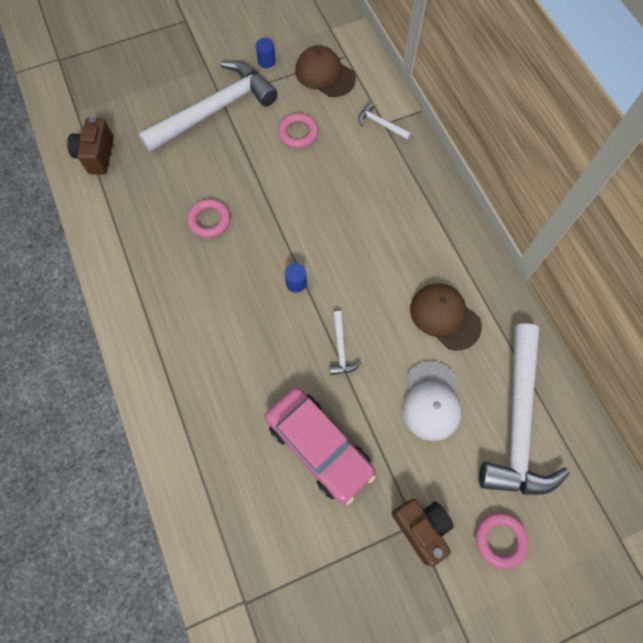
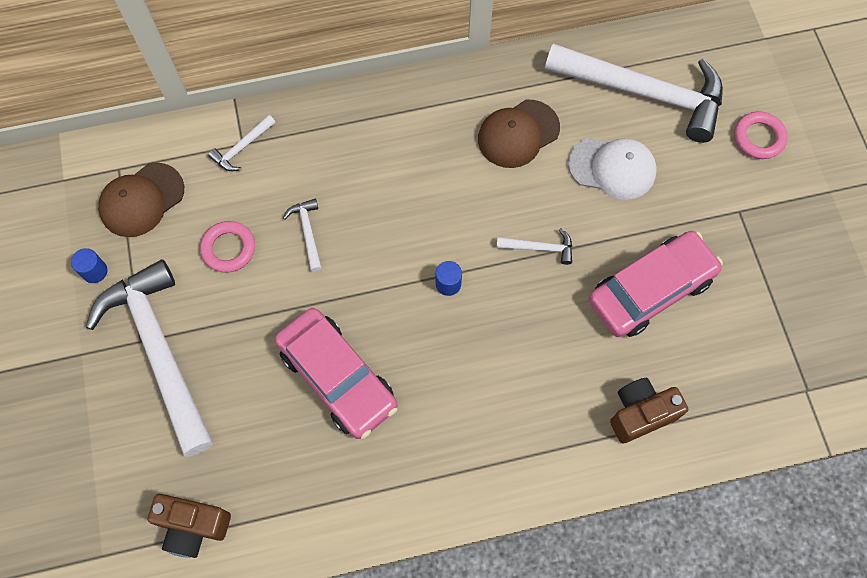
camera: 80 degrees left, 0 degrees up
pink ring [187,199,230,238] -> pink car [275,308,397,439]
brown camera [392,499,454,567] -> brown camera moved to [610,378,688,444]
none -> white hammer [283,199,322,272]

